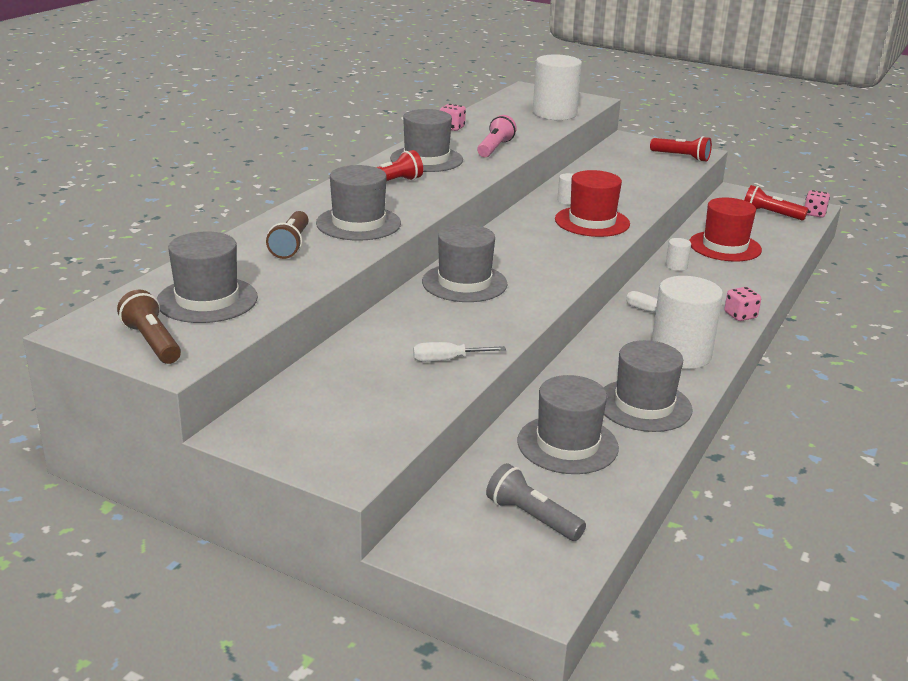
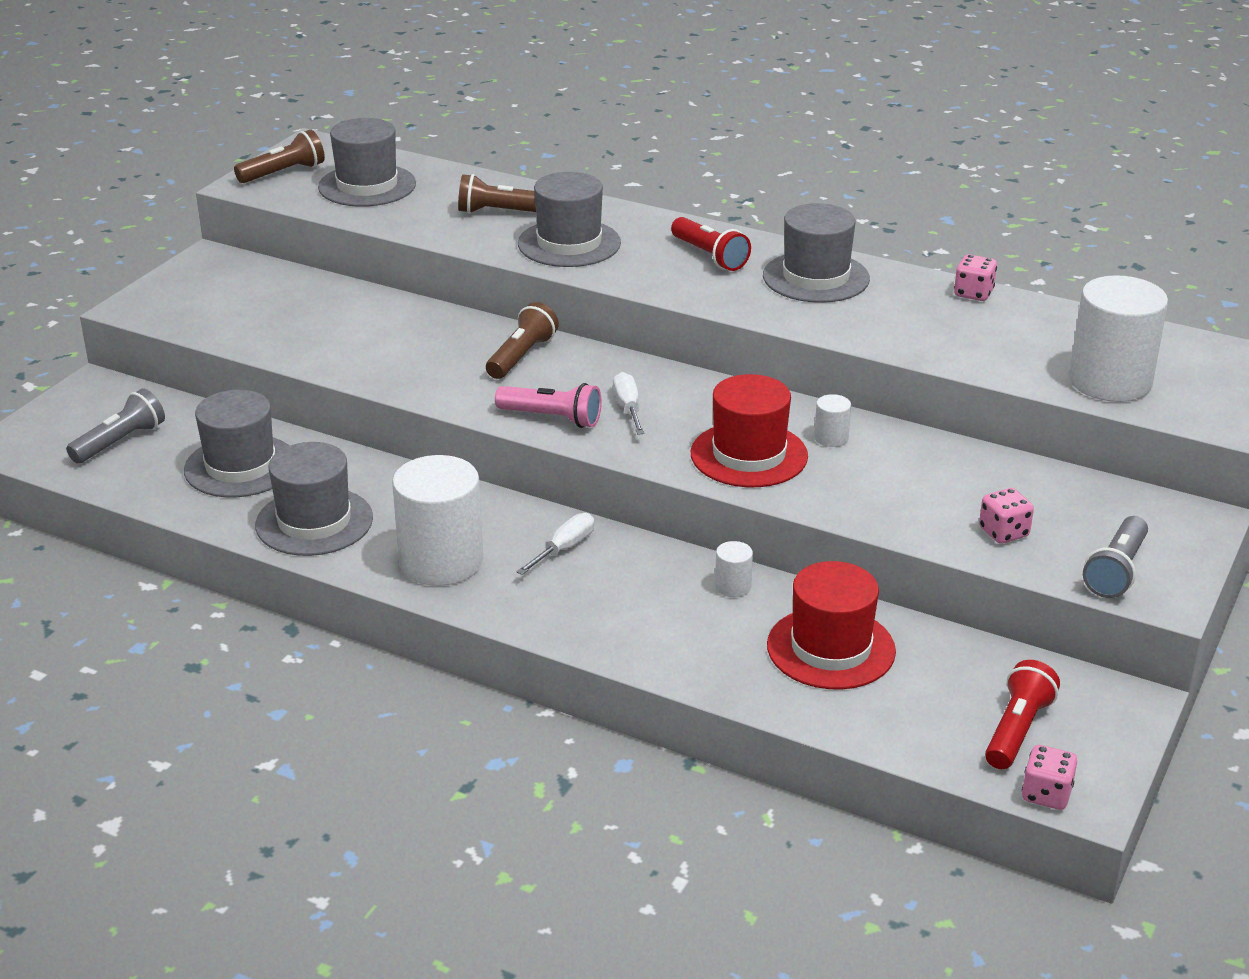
camera: 90 degrees right, 5 degrees up
white screwdriver [413,342,506,362] -> white screwdriver moved to [613,372,645,435]
grey hat [422,224,508,302] -> brown flashlight [486,302,559,379]
pink flashlight [477,115,517,157] -> pink flashlight moved to [495,383,602,428]
red flashlight [650,136,712,162] -> grey flashlight [1083,516,1148,598]
pink dice [724,287,761,321] -> pink dice moved to [979,488,1034,544]

